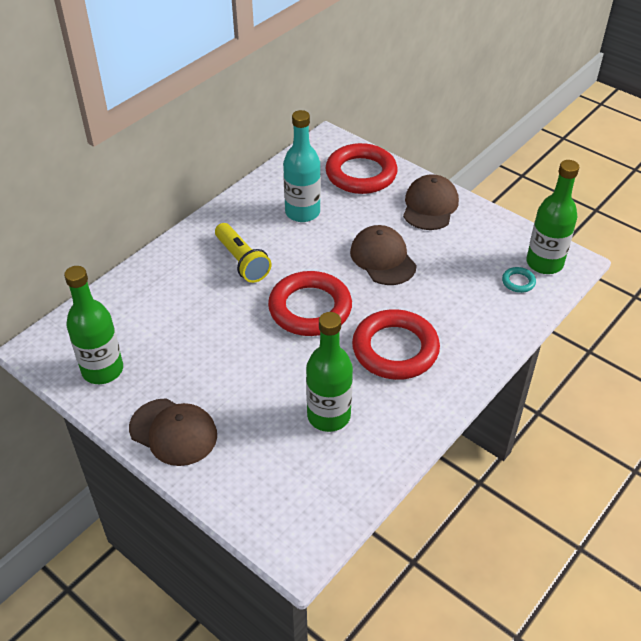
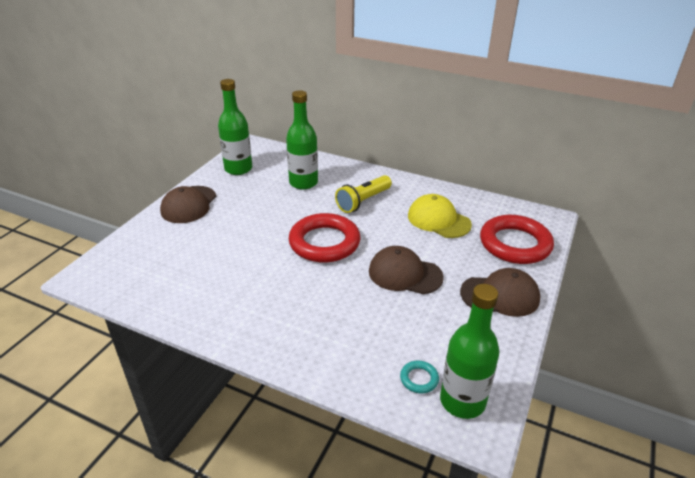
camera: 75 degrees right, 10 degrees down
turquoise bottle [283,110,321,222] -> yellow cap [408,194,472,238]
green bottle [306,312,353,432] -> green bottle moved to [286,90,318,190]
brown cap [350,225,417,285] -> brown cap turned 120 degrees counterclockwise [369,246,444,294]
red ring [352,309,440,380] -> none

